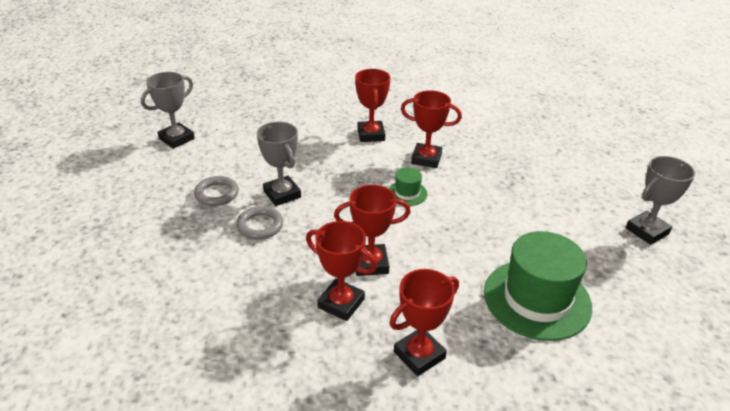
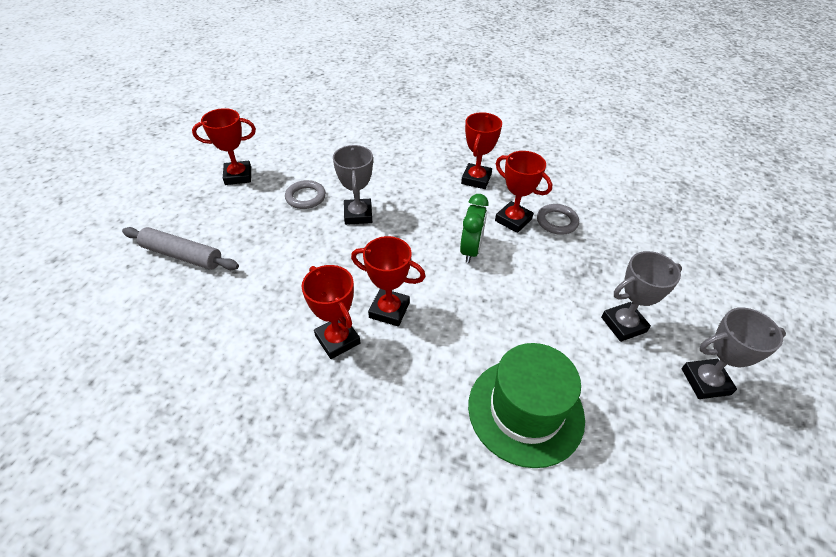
camera: 25 degrees right, 10 degrees up
grey trophy [141,72,195,149] -> grey trophy moved to [601,251,682,342]
grey ring [236,206,283,240] -> grey ring moved to [537,204,579,235]
green hat [389,168,427,206] -> green clock [460,194,488,263]
red trophy [390,269,459,376] -> red trophy moved to [192,108,256,185]
none -> grey rolling pin [122,227,239,270]

